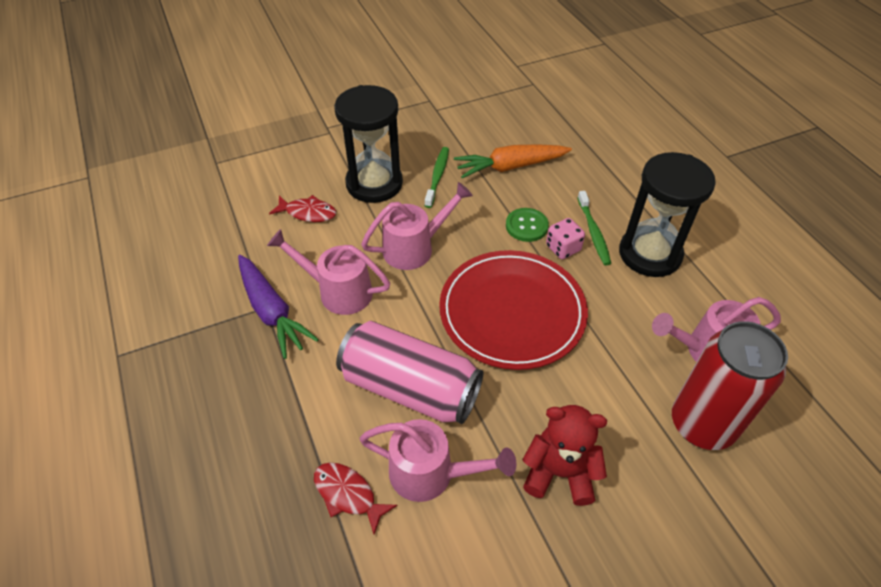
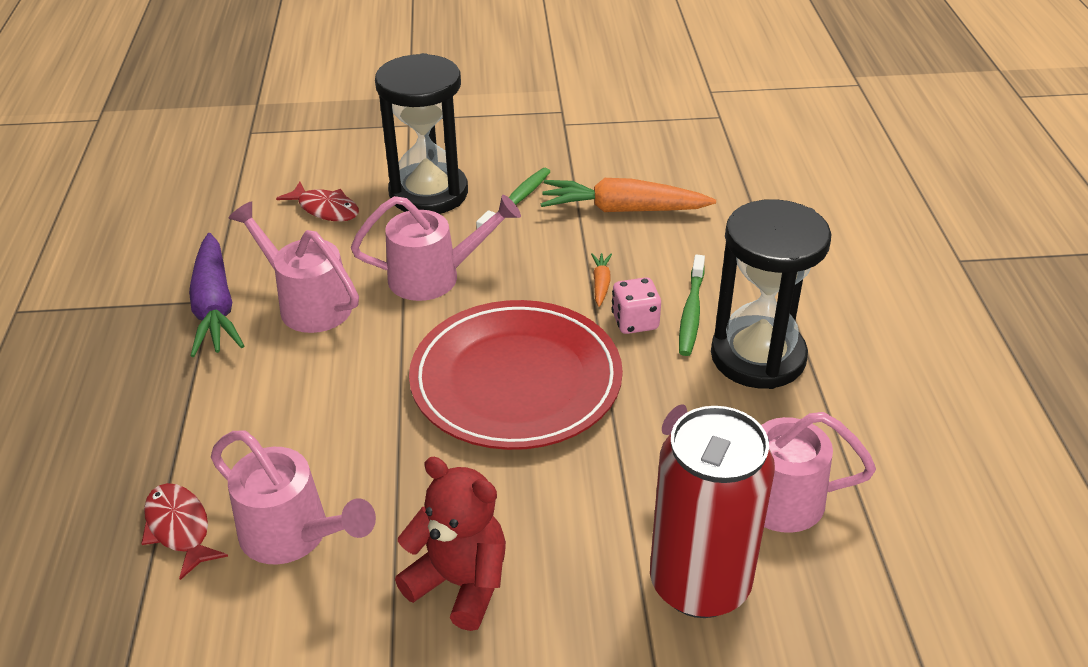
camera: 20 degrees right, 10 degrees down
pink can [336,321,483,424] -> none
green button [506,208,549,242] -> orange carrot [591,253,612,307]

